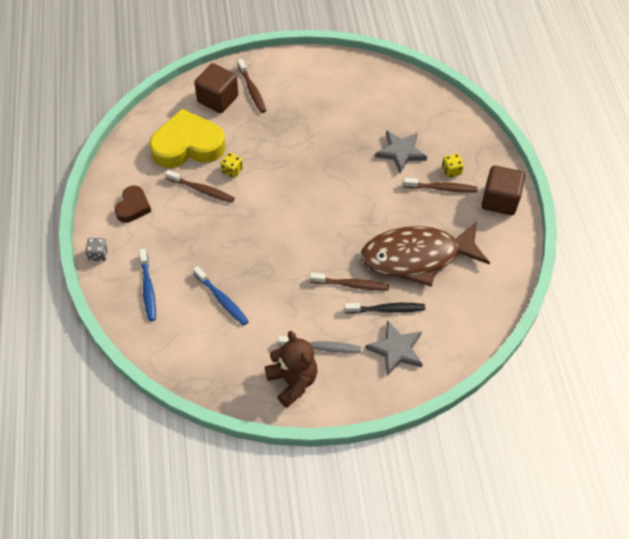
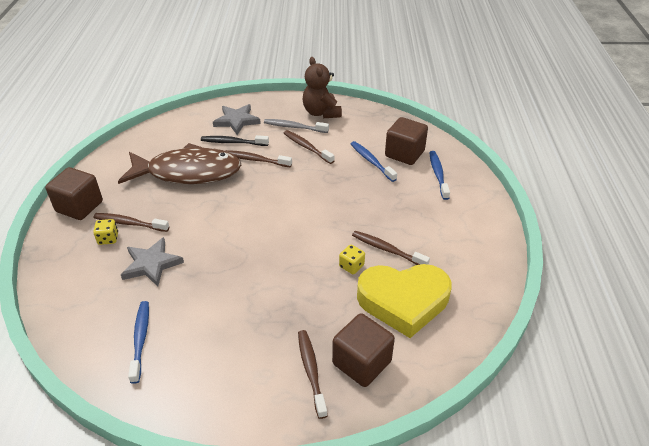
camera: 170 degrees left, 15 degrees down
grey dice [85,238,108,261] -> none
brown heart [115,185,151,223] -> none
none -> blue toothbrush [128,301,149,384]
none -> brown toothbrush [284,130,334,164]
none -> brown cube [385,117,428,165]

